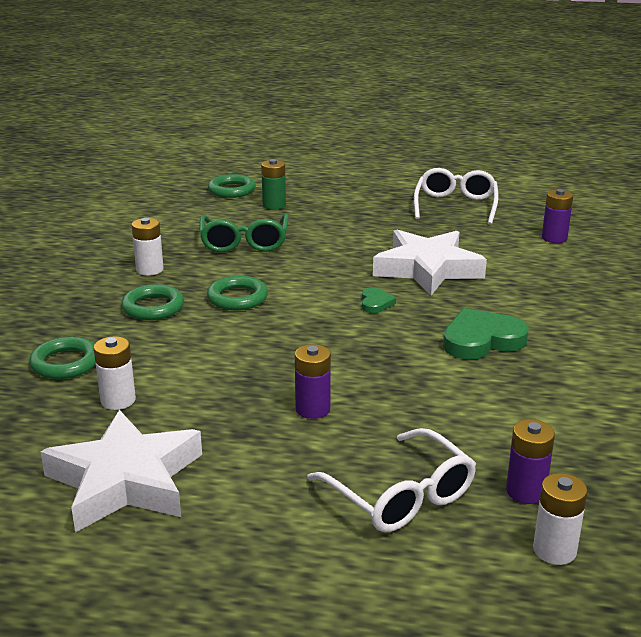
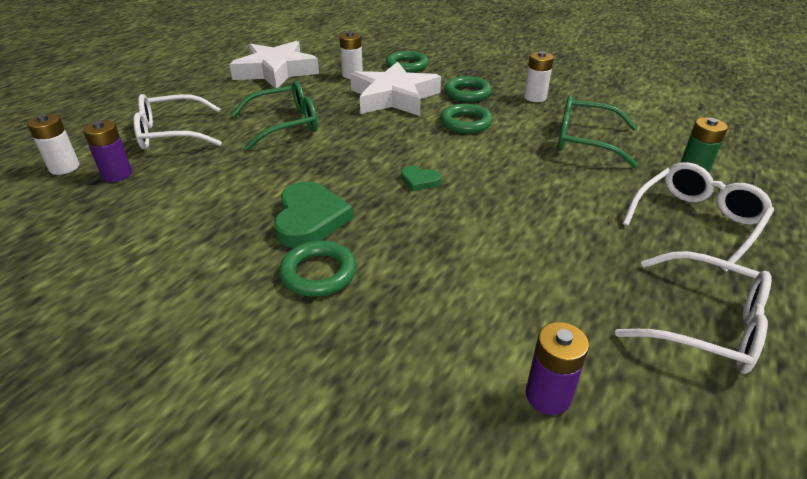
camera: 110 degrees right, 10 degrees up
green ring [208,174,256,198] -> green ring moved to [279,241,356,297]
purple battery [295,344,331,419] -> green glasses [231,81,318,150]
white star [373,230,487,296] -> white star moved to [350,62,441,116]
none -> white glasses [622,162,774,272]

